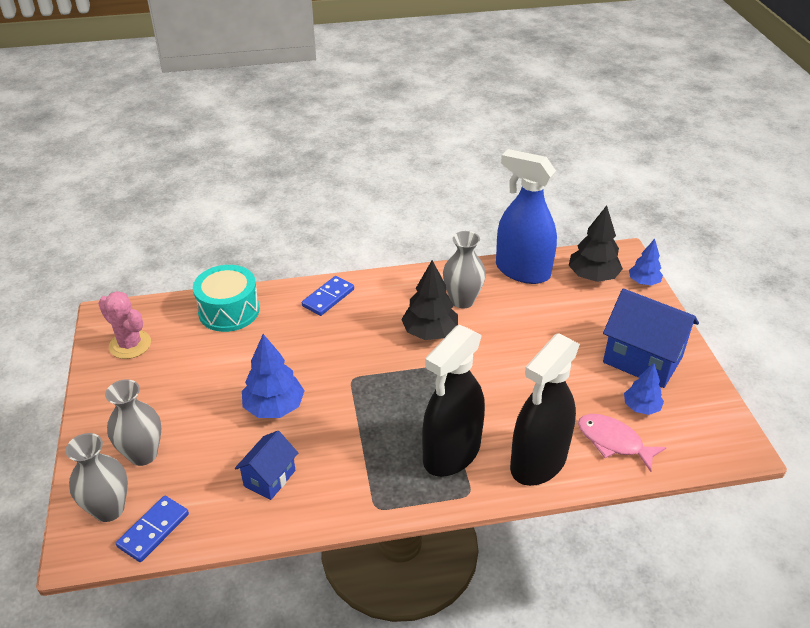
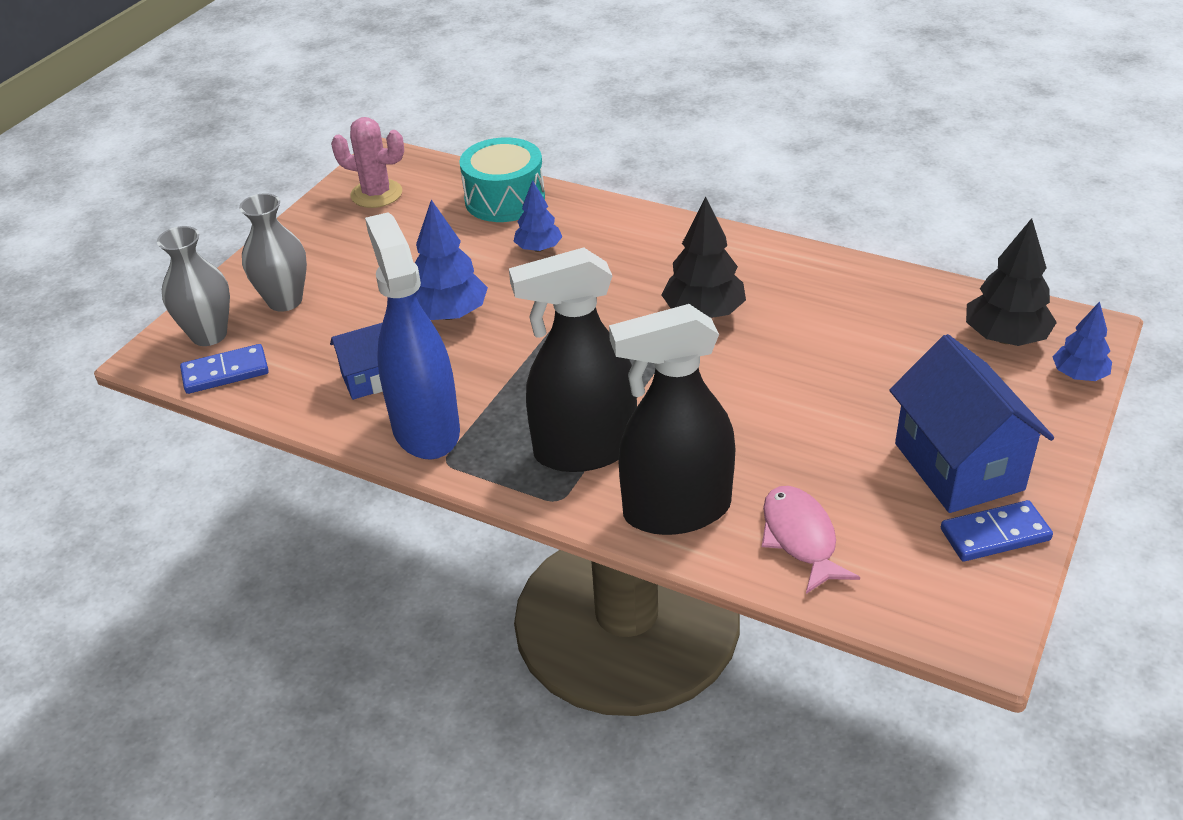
camera: 40 degrees right, 0 degrees up
pink cactus [98,291,151,359] -> pink cactus turned 60 degrees counterclockwise [331,117,404,208]
blue domino [302,276,354,316] -> blue domino moved to [941,500,1053,561]
grey vase [443,231,486,308] -> none
blue spray bottle [496,149,557,284] -> blue spray bottle moved to [365,212,460,460]
blue tree [624,363,664,415] -> blue tree moved to [513,180,562,252]

